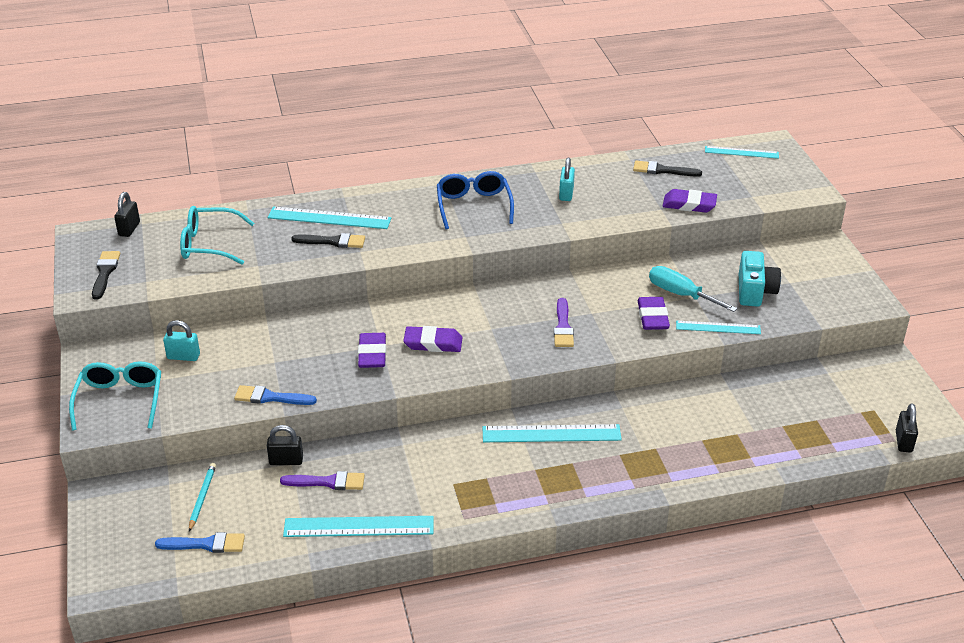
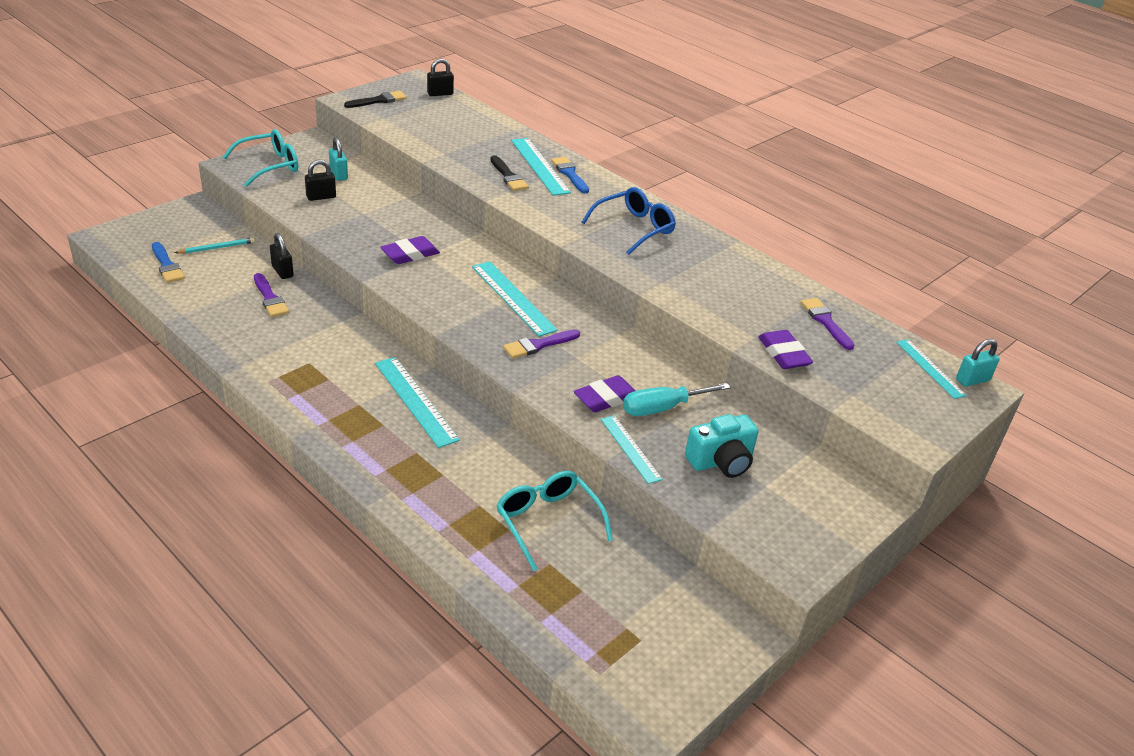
camera: 55 degrees right, 0 degrees up
turquoise glasses [180,206,254,265] -> turquoise glasses moved to [496,471,613,571]
blue brush [234,385,317,405] -> blue brush moved to [551,157,589,193]
turquoise ruler [283,516,434,537] -> turquoise ruler moved to [472,261,558,337]
purple eraser [403,326,463,352] -> none
turquoise padlock [559,158,575,201] -> turquoise padlock moved to [956,339,1000,387]
black brush [633,161,702,177] -> purple brush [801,298,854,350]
turquoise screwdriver [649,266,737,312] -> turquoise screwdriver turned 120 degrees counterclockwise [623,383,731,416]
black padlock [896,403,918,452] -> black padlock moved to [305,160,336,201]

